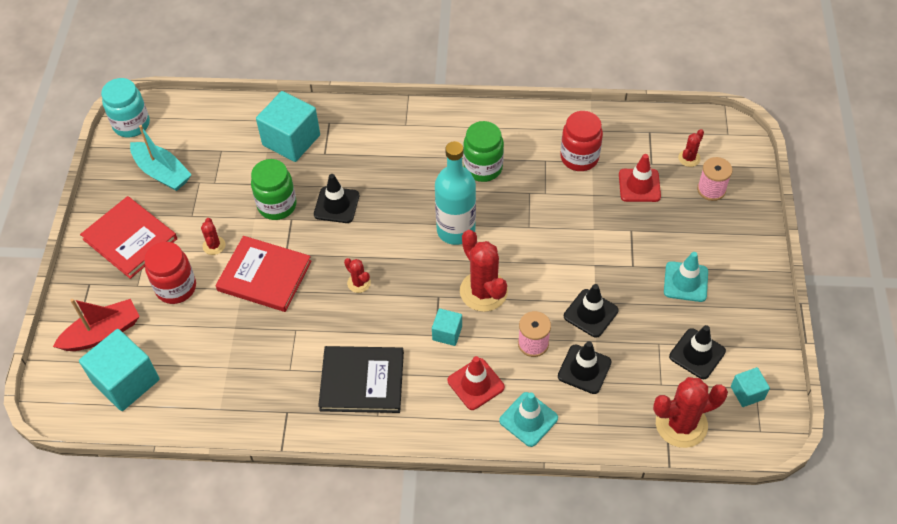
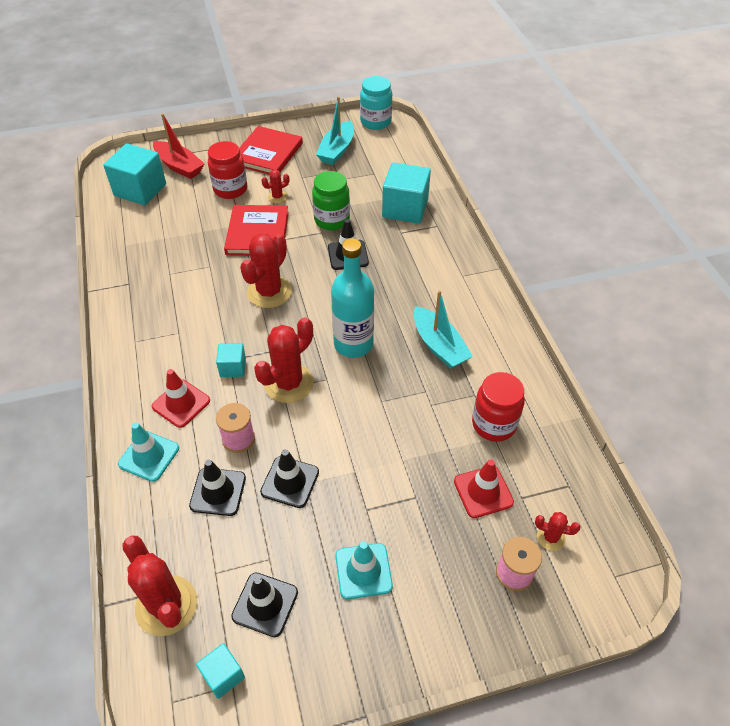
camera: 70 degrees right, 5 degrees down
black book [318,346,404,413] -> none
red cactus [344,258,371,293] -> red cactus [240,233,292,308], size x2.03
green jar [463,121,504,182] -> turquoise boat [414,290,473,369]

